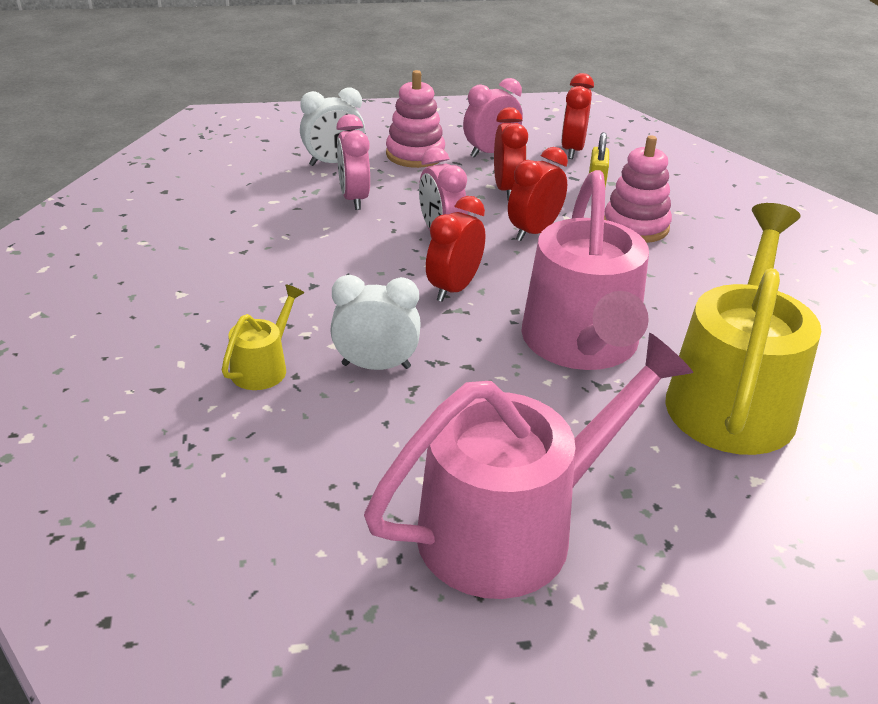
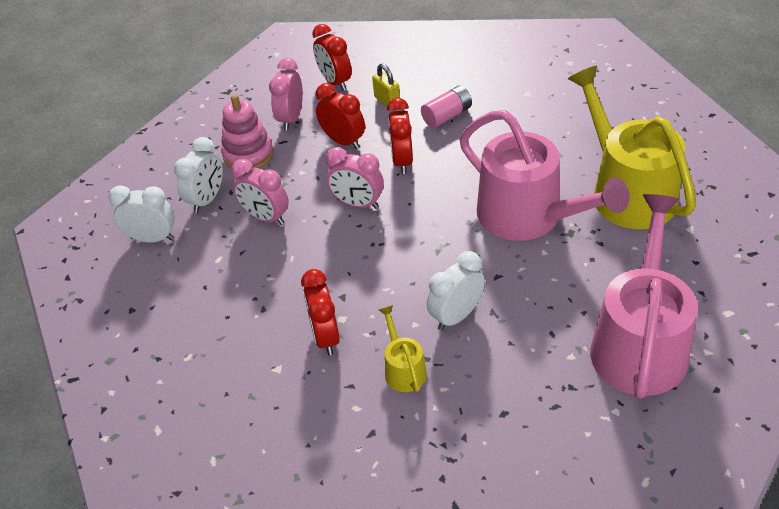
camera: 40 degrees left, 10 degrees up
red clock [426,196,485,302] -> red clock moved to [301,269,340,355]
pink stacking toy [604,135,672,243] -> pink battery [421,85,472,128]
none -> white clock [109,186,175,243]

